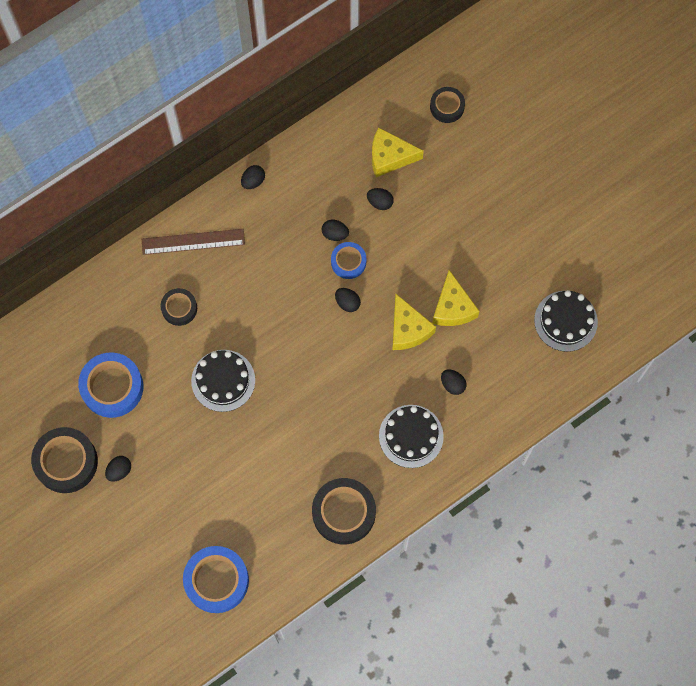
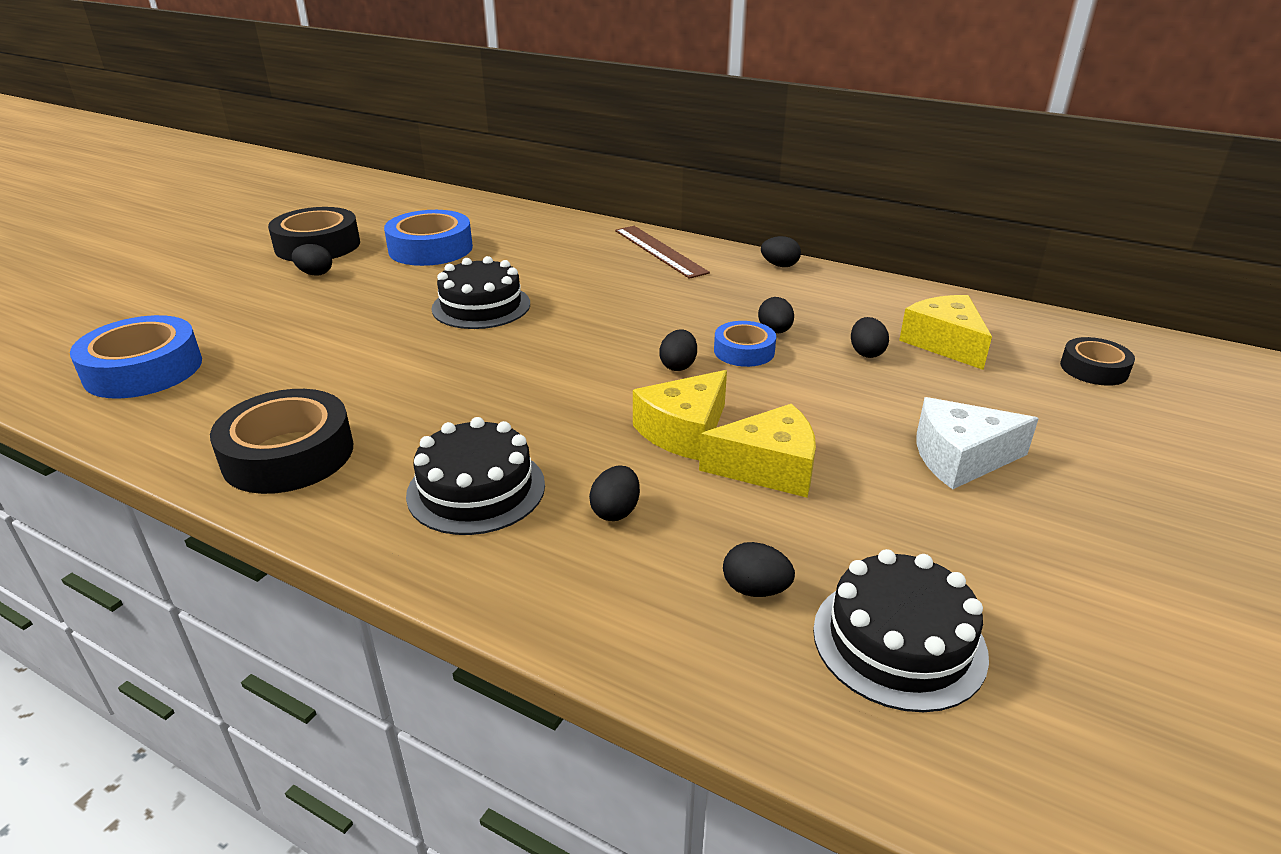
camera: 65 degrees right, 40 degrees down
black tape [161,288,197,326] -> none
yellow cheese [432,270,480,326] -> yellow cheese turned 150 degrees counterclockwise [699,404,816,498]
none -> black egg [723,542,795,597]
none -> white cheese [916,397,1039,490]

